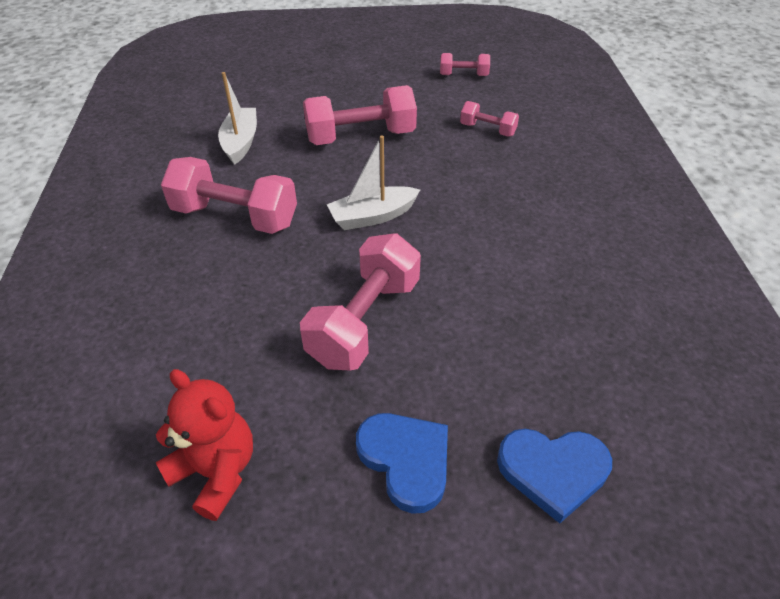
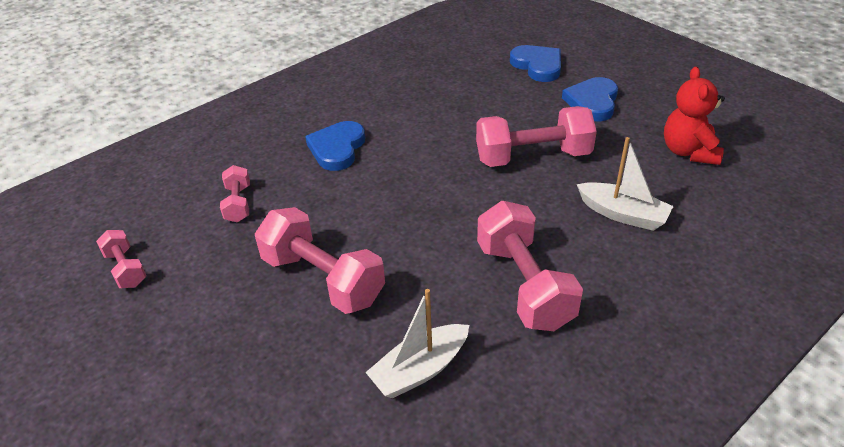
camera: 125 degrees left, 5 degrees down
white boat [326,136,420,230] -> white boat moved to [577,137,674,231]
none -> blue heart [305,121,365,171]

